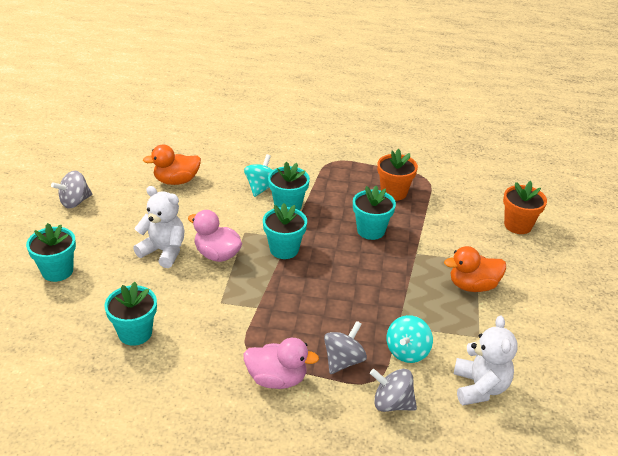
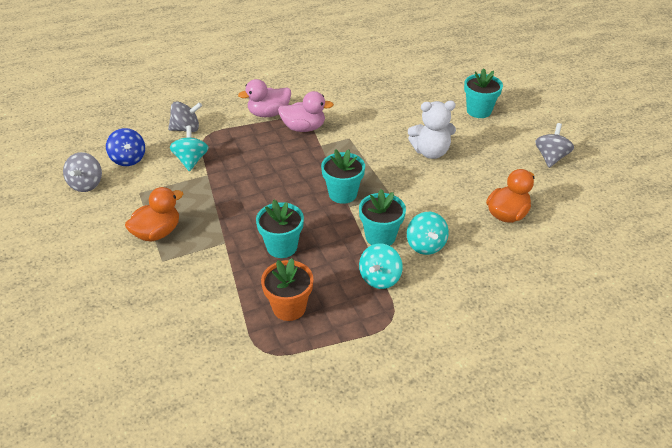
camera: 150 degrees right, 5 degrees up
turquoise flower pot [104,282,157,346] -> none
pink duck [188,210,242,262] -> pink duck moved to [278,91,334,132]
grey spinning top [324,321,367,374] -> grey spinning top moved to [63,152,102,192]
white teddy bear [454,315,518,405] -> blue spinning top [106,128,145,166]
orange flower pot [503,181,547,234] -> none
none -> turquoise spinning top [359,244,403,289]

